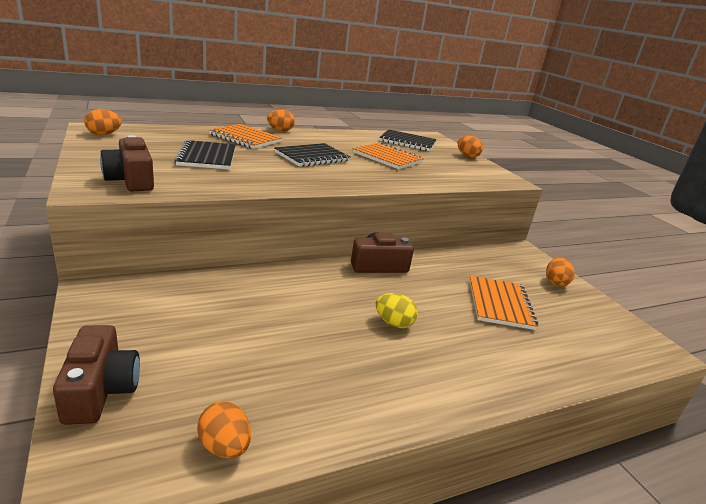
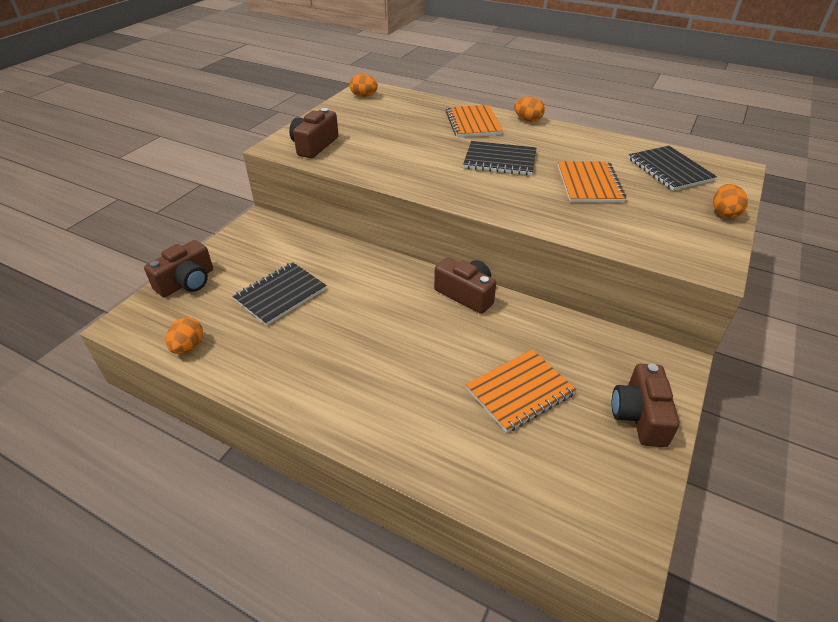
camera: 55 degrees right, 15 degrees up
black notebook [174,140,236,170] -> black notebook moved to [232,262,327,326]
yellow egg [376,293,418,328] -> none
orange egg [546,258,575,287] -> brown camera [612,364,680,447]

